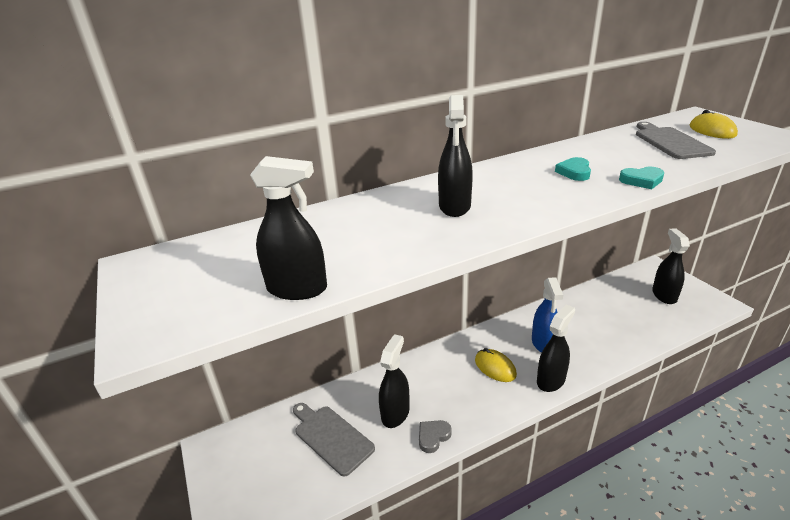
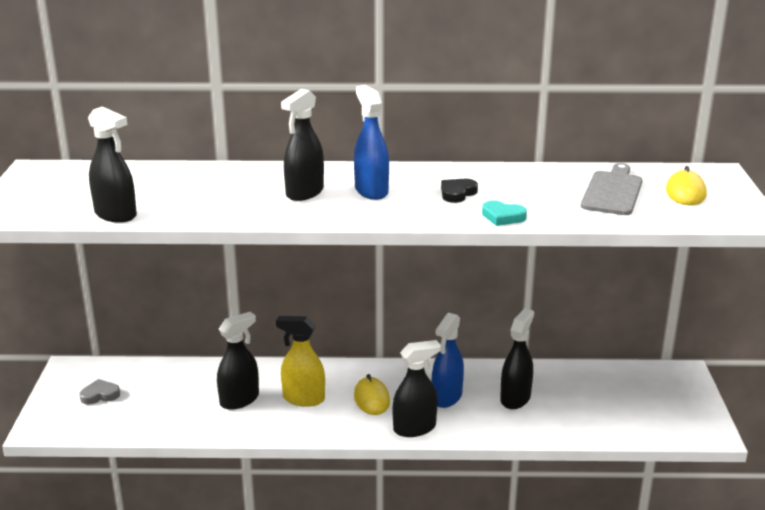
camera: 25 degrees right, 5 degrees down
grey cutting board [293,403,375,477] -> none
grey heart [419,420,452,453] -> grey heart moved to [79,379,120,405]
turquoise heart [555,157,591,181] -> black heart [441,179,478,203]
black spray bottle [652,228,690,304] -> black spray bottle moved to [500,308,534,409]
none -> yellow spray bottle [276,316,325,407]
none -> blue spray bottle [354,85,389,200]

